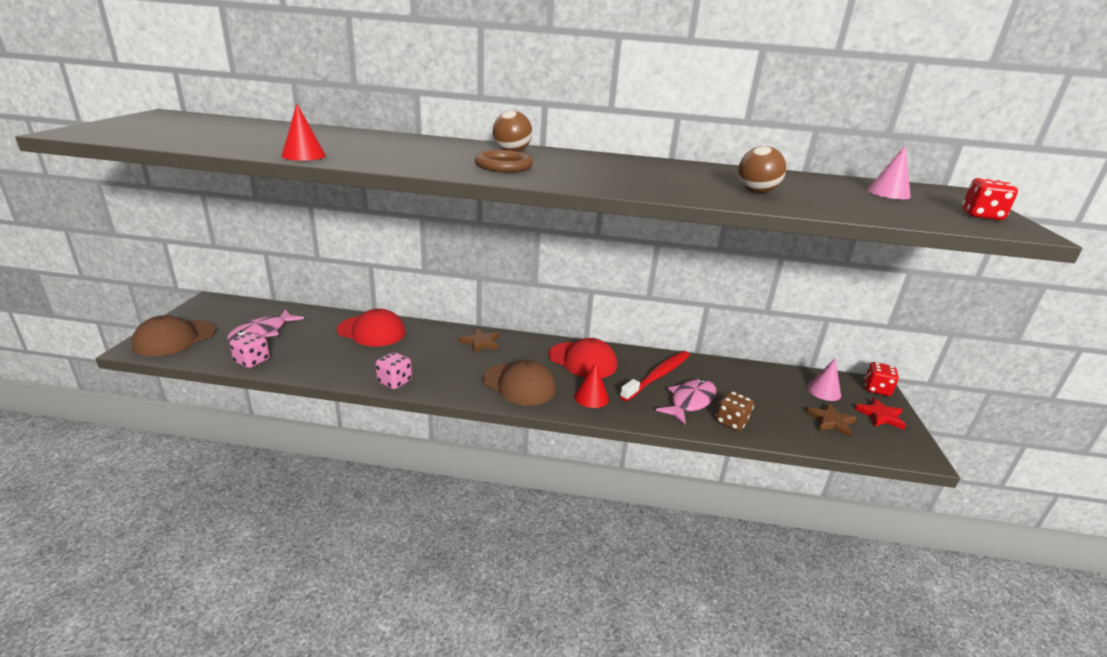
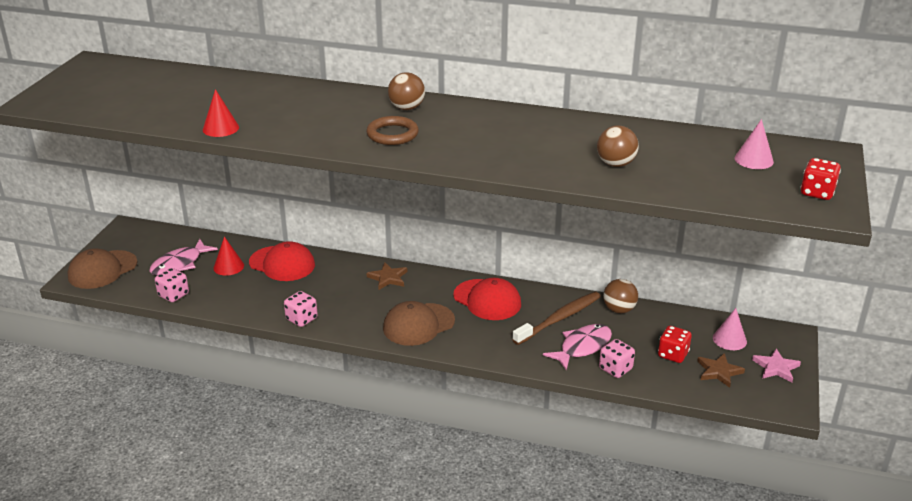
camera: 10 degrees right, 5 degrees up
brown cap [483,360,556,405] -> brown cap turned 105 degrees clockwise [383,301,455,346]
red cone [574,363,609,408] -> red cone moved to [213,236,244,276]
red toothbrush [620,351,690,401] -> brown toothbrush [512,292,601,345]
brown dice [716,391,754,431] -> pink dice [599,339,635,378]
red star [855,397,906,430] -> pink star [752,349,801,382]
red dice [864,362,899,396] -> red dice moved to [658,326,692,363]
none -> brown ball [603,279,638,313]

